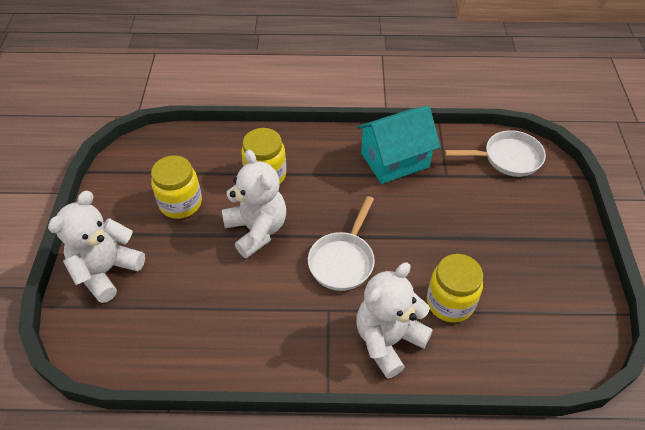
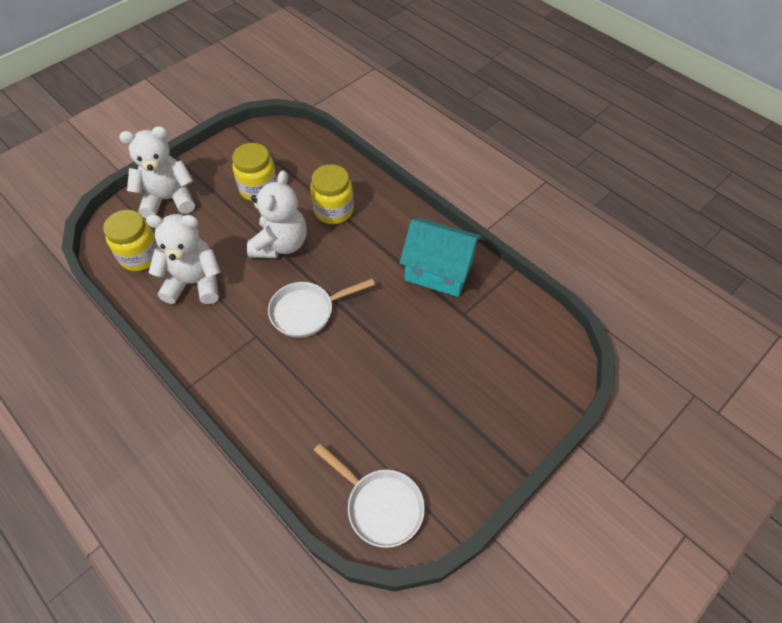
camera: 45 degrees right, 5 degrees up
white teddy bear [356,262,433,379] -> white teddy bear moved to [146,214,221,304]
yellow jar [427,254,483,323] -> yellow jar moved to [103,210,160,271]
white pan [445,130,546,177] -> white pan moved to [314,443,425,548]

